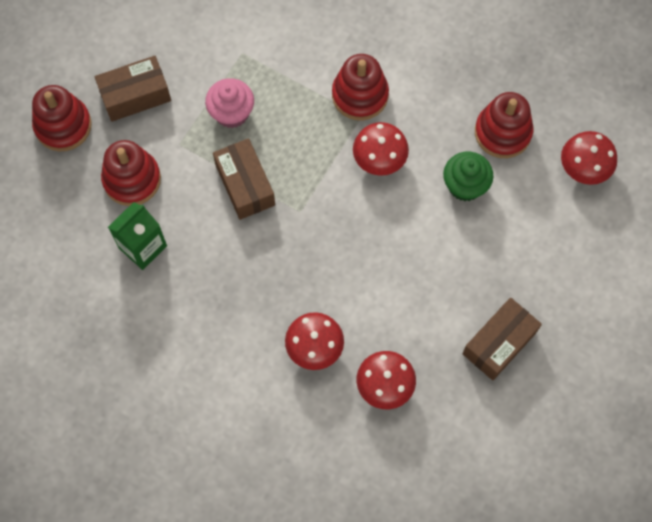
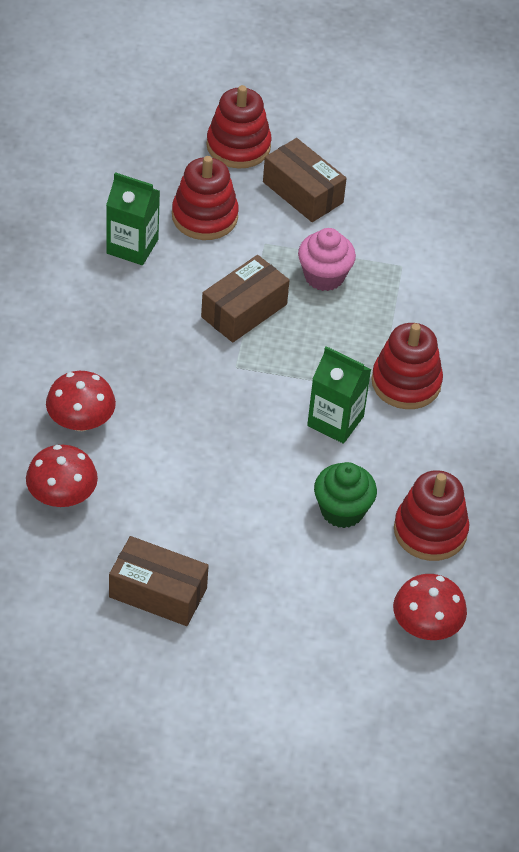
camera: 65 degrees right, 20 degrees down
red mushroom [353,122,409,176] -> green carton [307,346,371,444]

